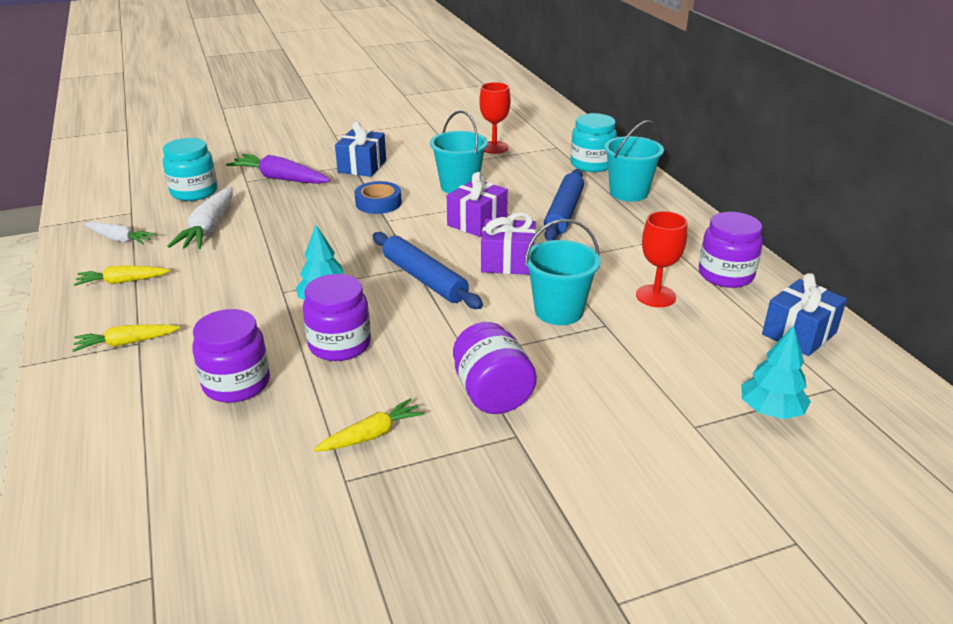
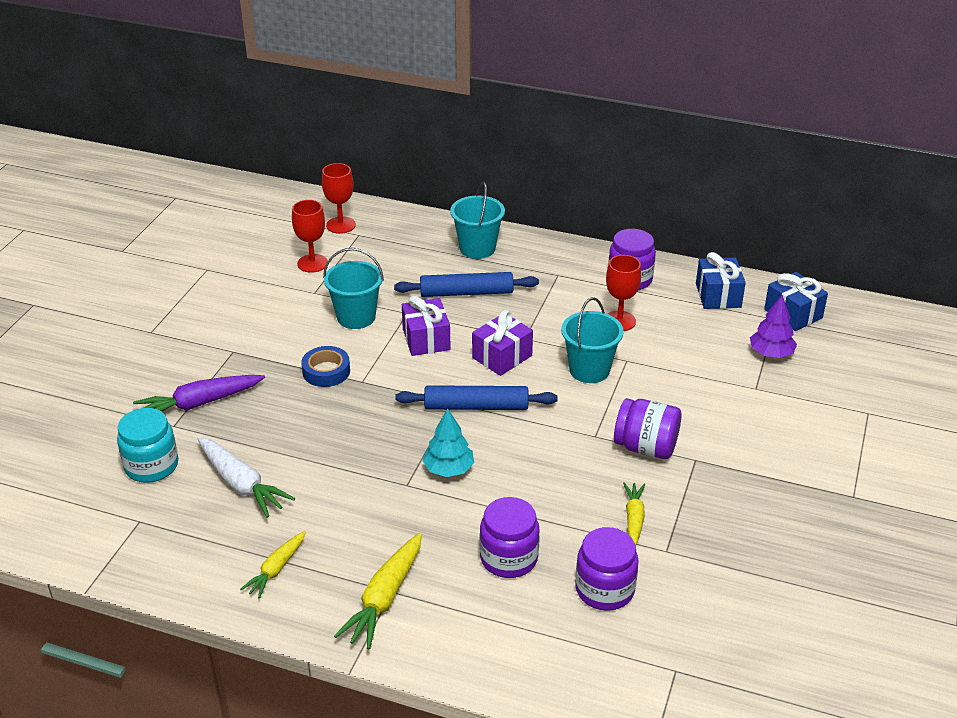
camera: 50 degrees left, 5 degrees up
yellow carrot [72,324,180,352] -> yellow carrot [334,533,422,649], size x1.59
white carrot [85,222,157,244] -> none
purple jar [303,274,371,361] -> purple jar moved to [575,527,639,611]
blue gift [335,122,386,177] -> blue gift moved to [764,272,828,331]
blue rolling pin [544,169,584,241] -> blue rolling pin turned 60 degrees counterclockwise [394,272,539,297]
turquoise jar [571,113,617,172] -> none
turquoise tree [741,326,811,419] -> purple tree [750,295,797,358]
none -> red goblet [322,163,356,234]

